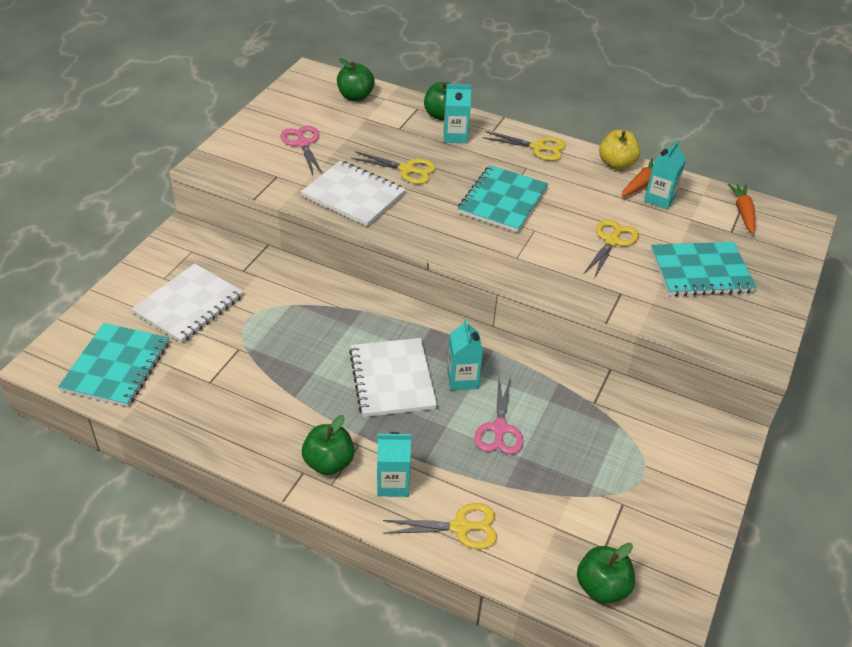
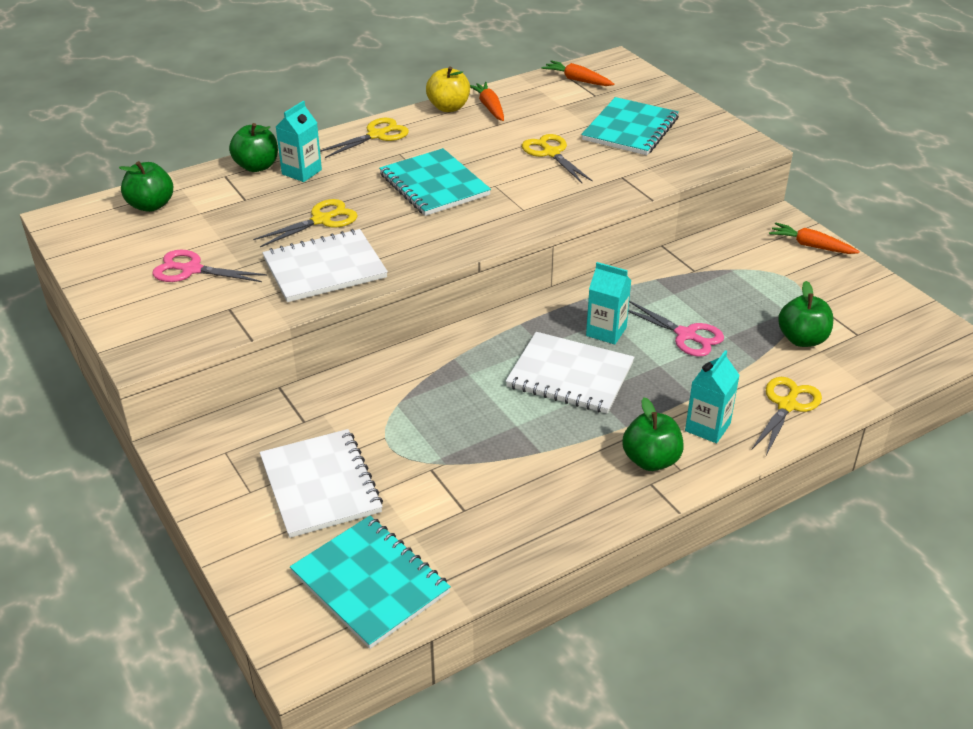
camera: 55 degrees left, 5 degrees down
green apple [577,543,635,604] -> green apple moved to [778,281,833,347]
turquoise carton [644,140,686,210] -> none
none -> orange carrot [769,222,860,254]

